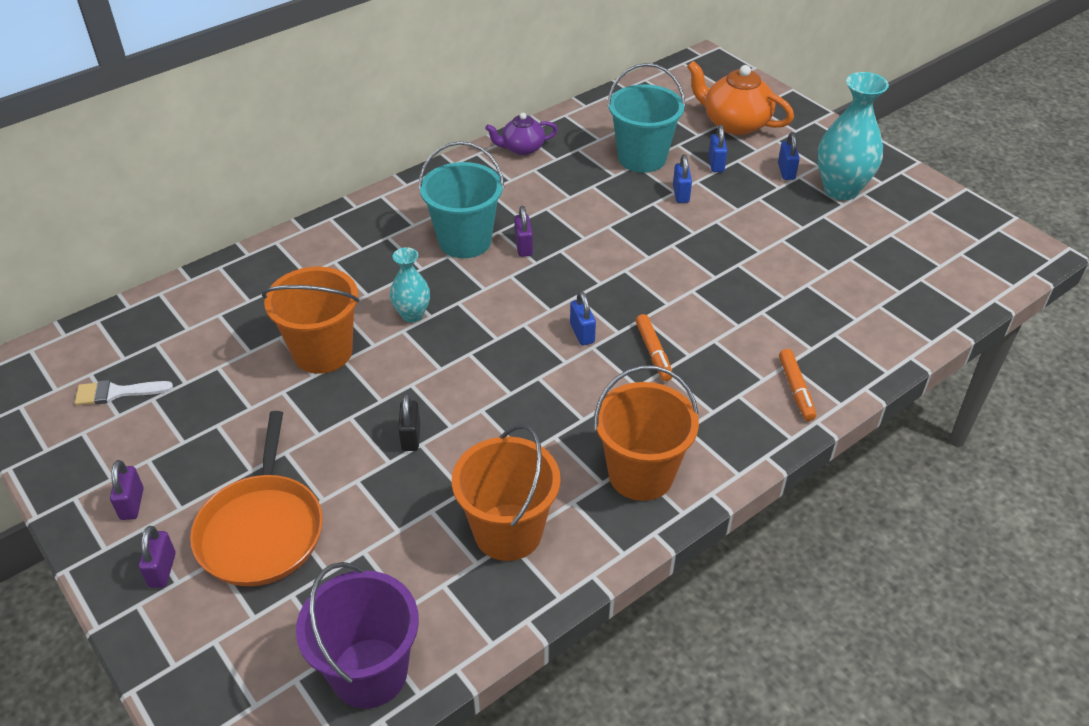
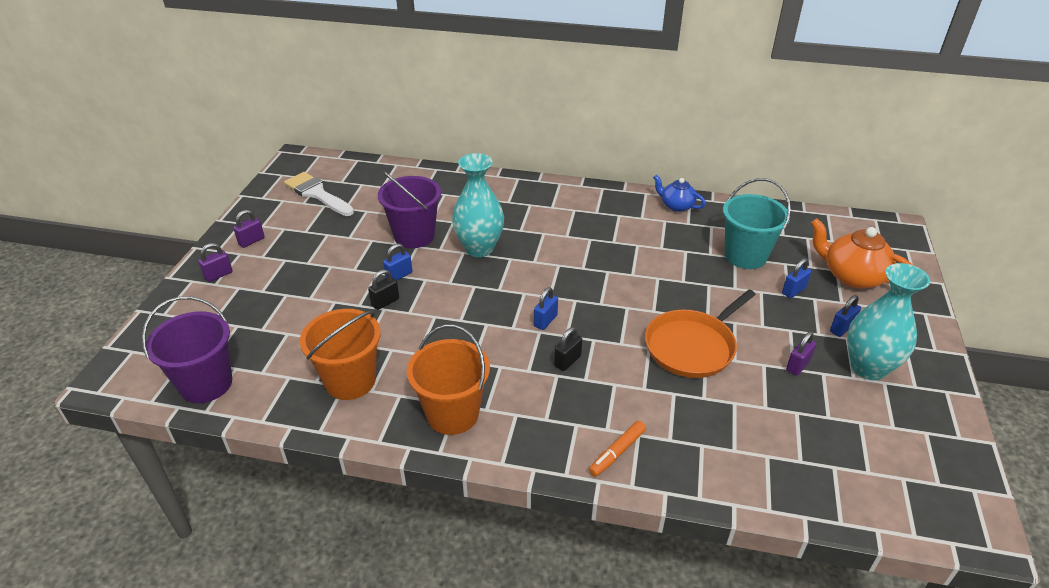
camera: 50 degrees right, 5 degrees down
white brush [75,380,173,405] -> white brush [284,172,354,216], size x1.62
orange pan [190,411,323,586] -> orange pan moved to [645,290,756,378]
orange bucket [262,267,360,374] -> purple bucket [378,171,441,248]
turquoise vase [390,247,430,323] -> turquoise vase [452,153,504,257], size x1.78
turquoise bucket [418,141,504,258] -> none
purple teapot [485,113,558,155] -> blue teapot [653,175,706,212]
purple padlock [514,206,533,257] -> purple padlock moved to [786,332,816,376]
orange marker [636,314,673,381] -> black padlock [554,327,582,371]
blue padlock [673,154,692,203] -> blue padlock moved to [383,243,412,281]
orange teapot [687,61,794,135] -> orange teapot turned 45 degrees counterclockwise [811,218,913,289]

